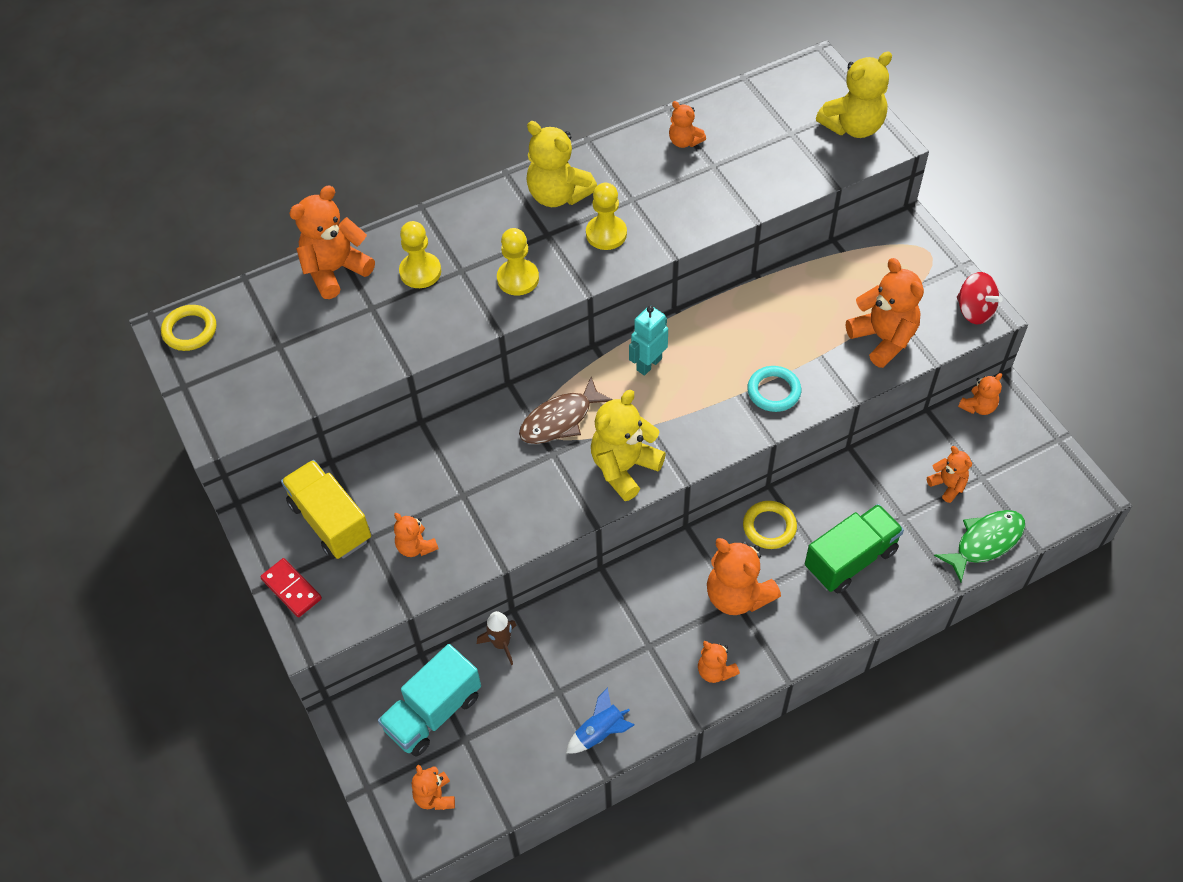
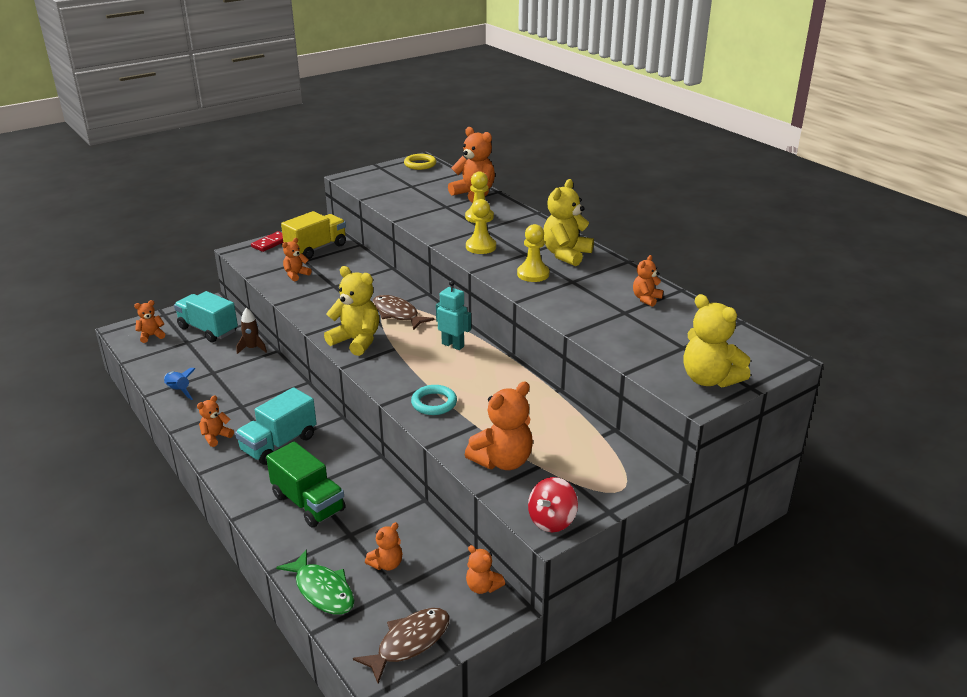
camera: 80 degrees right, 25 degrees down
orange teddy bear [707,538,781,615] -> turquoise truck [235,387,317,465]
yellow ring [743,501,797,549] -> none
none -> brown fish [353,608,450,683]

